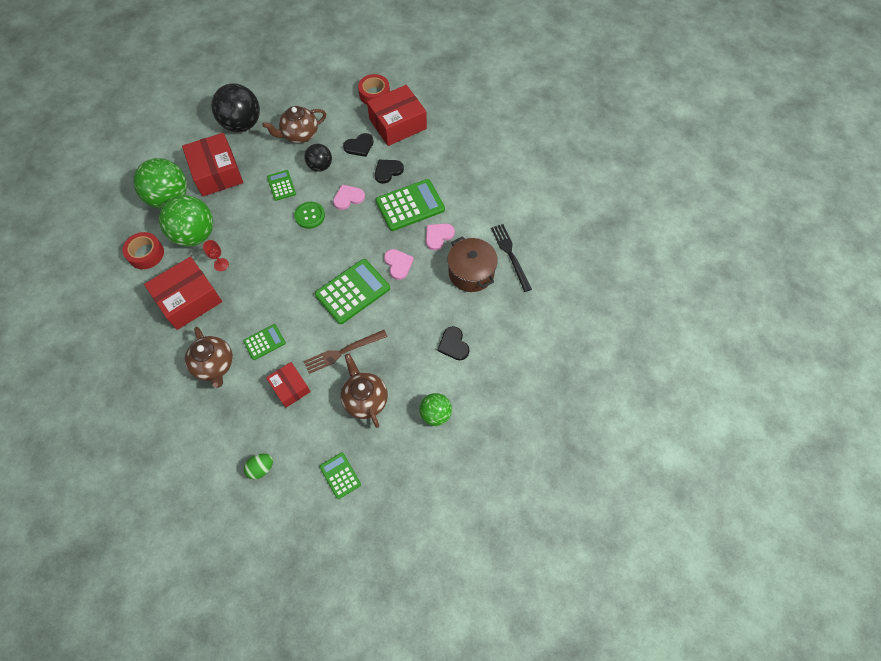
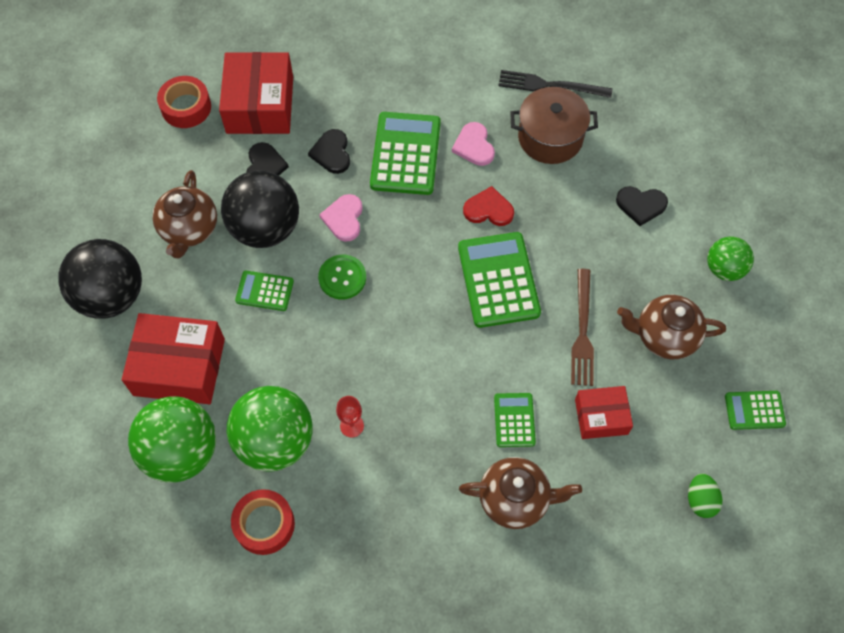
camera: 60 degrees left, 0 degrees up
red box [144,257,222,330] -> none
black ball [304,144,332,172] -> black ball [221,170,299,248], size x1.74
pink heart [384,249,414,280] -> red heart [463,186,514,226]

